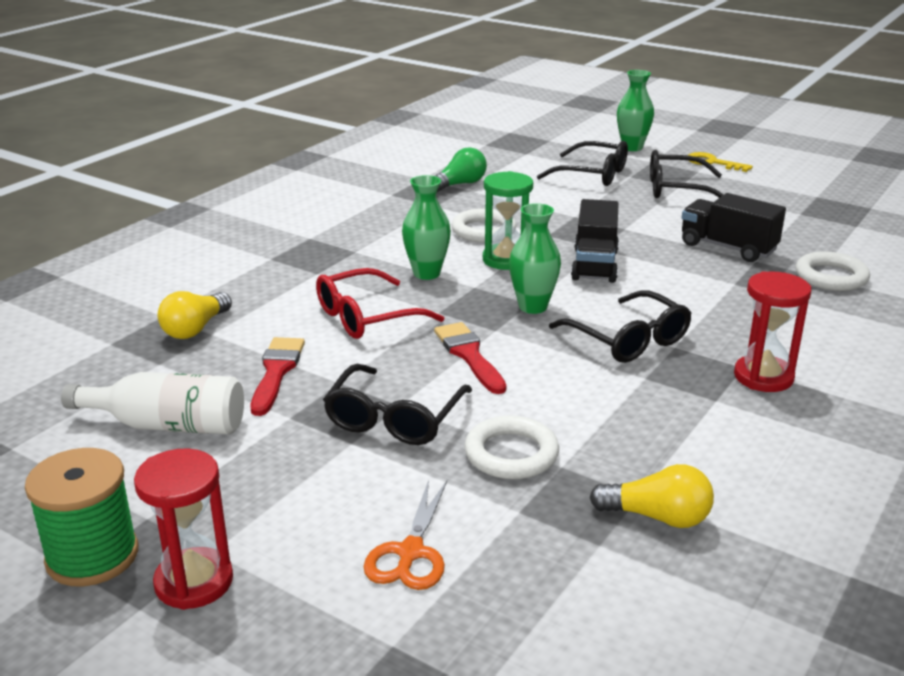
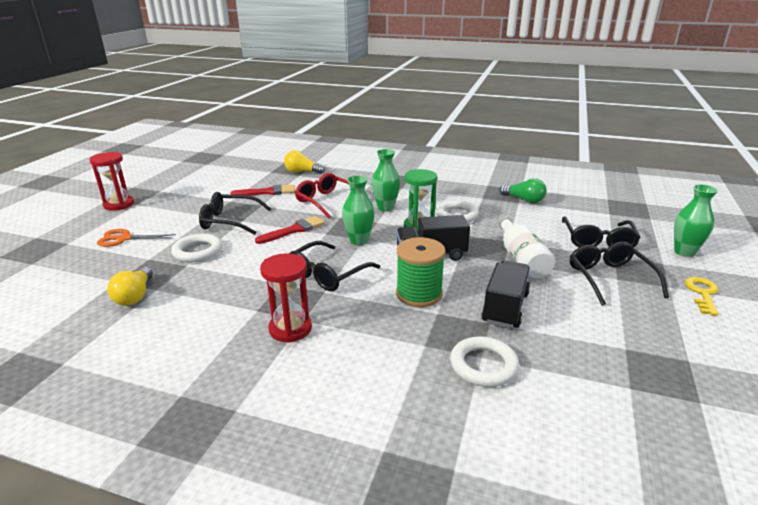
camera: 75 degrees right, 0 degrees up
green spool [25,448,138,586] -> green spool moved to [396,237,446,307]
white bottle [61,372,244,435] -> white bottle moved to [498,216,555,279]

